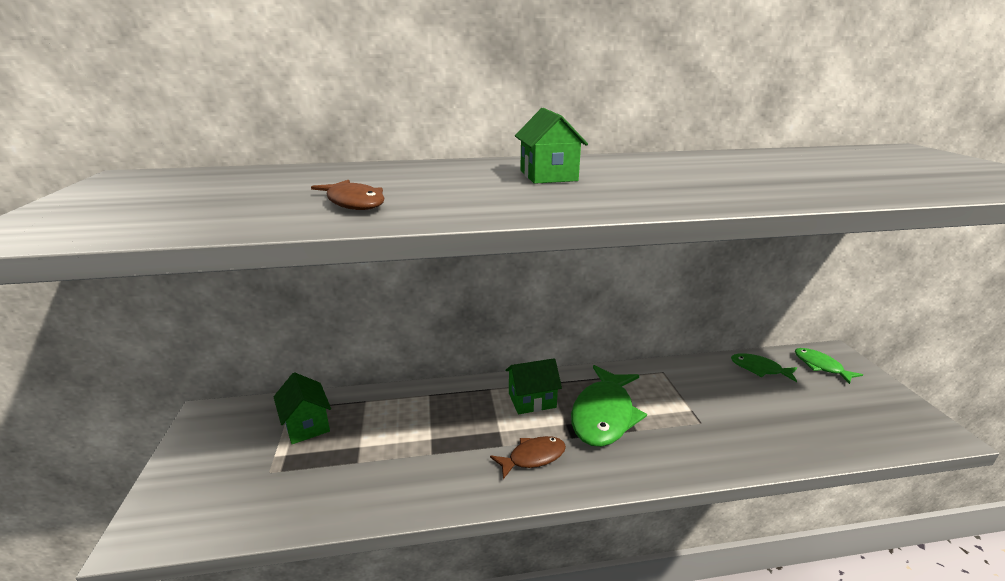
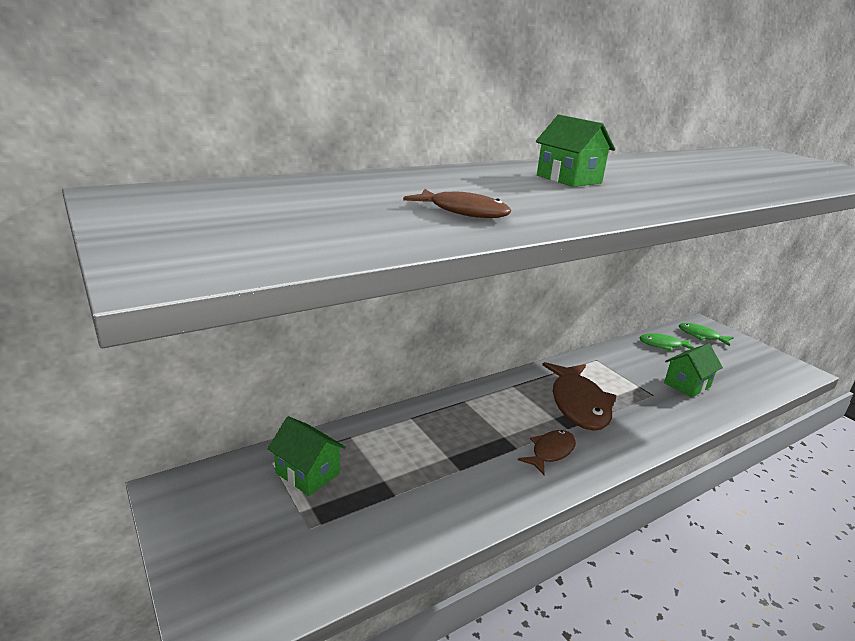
camera: 25 degrees left, 0 degrees up
green house [505,358,562,414] -> green house moved to [664,343,723,397]
green fish [571,365,647,447] -> brown fish [543,362,617,431]

